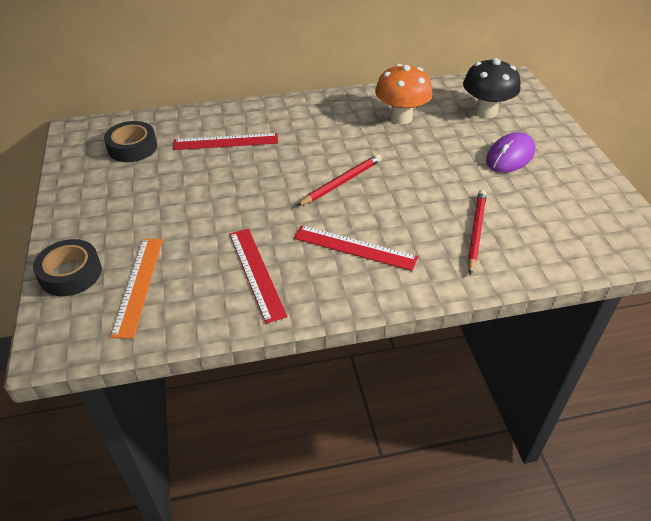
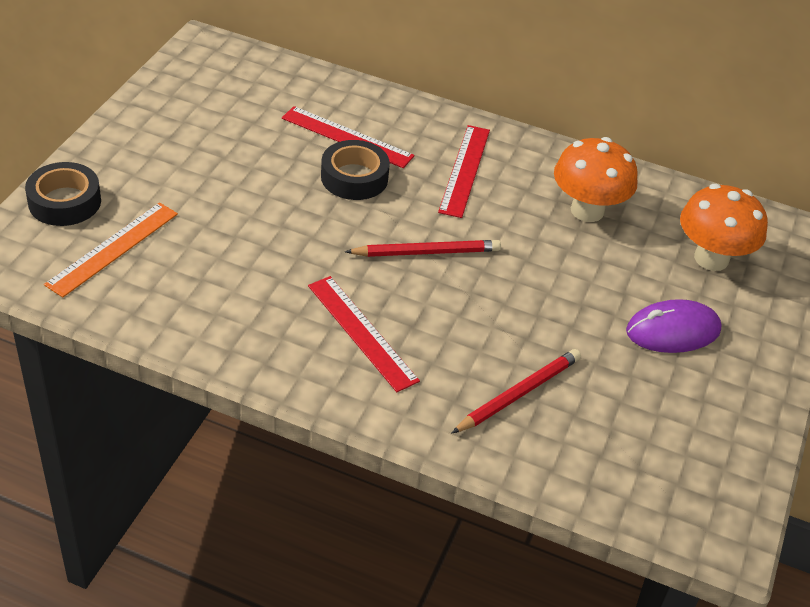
camera: 30 degrees right, 0 degrees up
black tape [104,121,157,162] -> black tape moved to [321,140,390,200]
red ruler [229,229,287,324] -> red ruler moved to [438,125,490,218]
black mushroom [463,58,520,118] -> orange mushroom [680,184,768,271]

